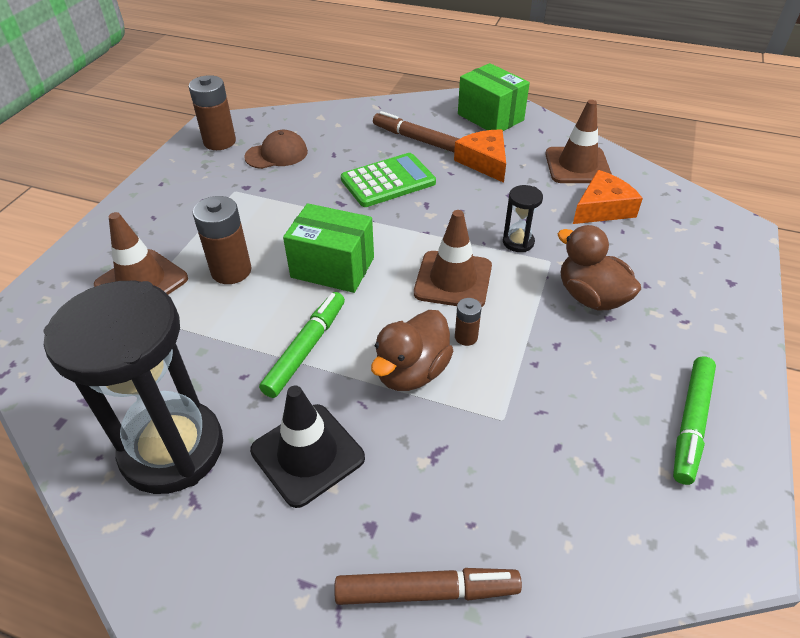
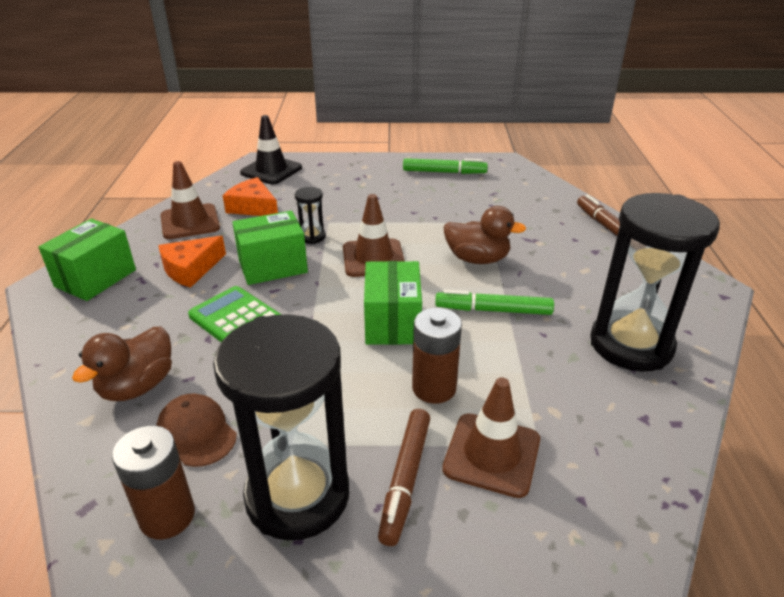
camera: 110 degrees left, 10 degrees down
black traffic cone [250,386,365,508] -> black traffic cone moved to [240,115,302,184]
brown marker [373,111,459,152] -> brown marker moved to [378,409,430,546]
brown battery [455,298,482,346] -> none
brown duck [558,225,641,310] -> brown duck moved to [72,327,172,401]
none -> black hourglass [213,314,349,540]
none -> green box [232,211,308,285]

